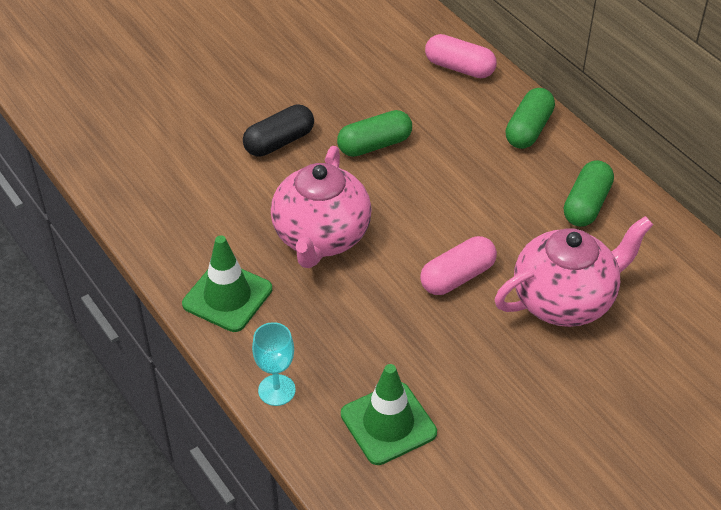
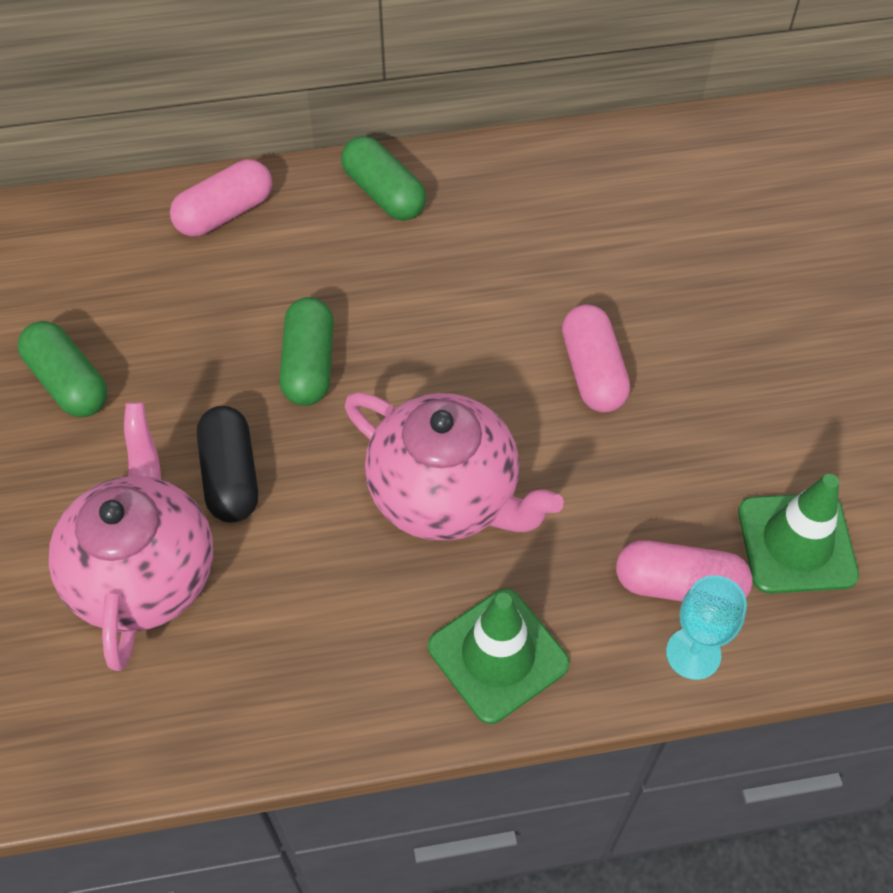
camera: 65 degrees left, 10 degrees up
pink teapot [495,216,653,327] -> pink teapot moved to [49,402,213,671]
green capsule [564,160,614,227] -> green capsule moved to [18,321,108,417]
none -> pink capsule [616,540,752,601]

